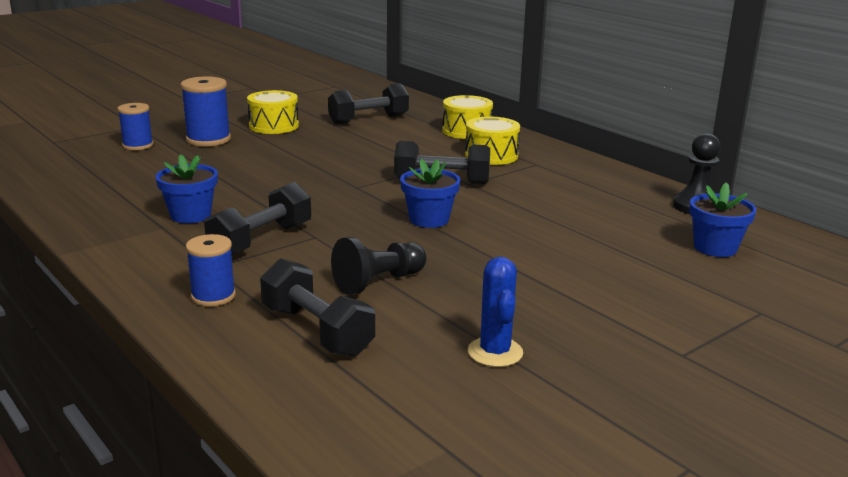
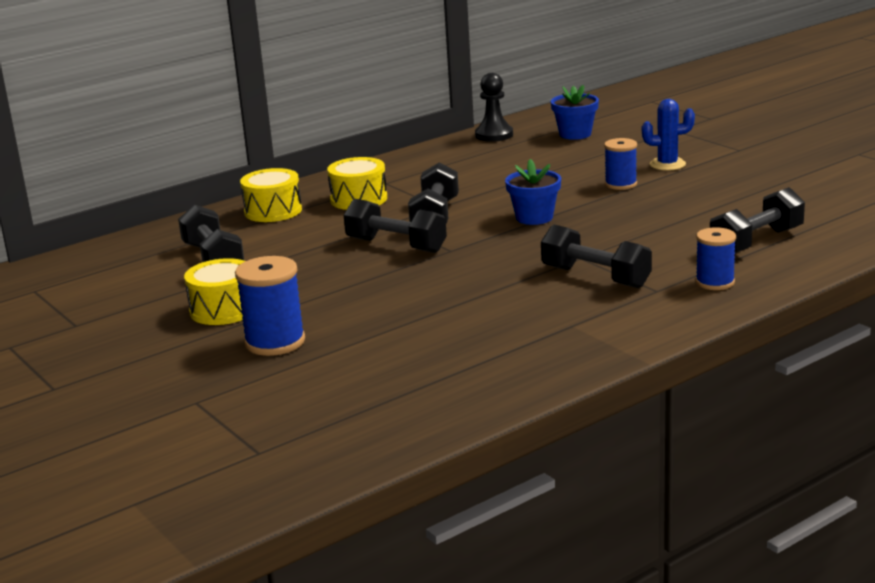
camera: 85 degrees left, 0 degrees up
blue spool [118,103,153,150] -> blue spool moved to [604,138,637,190]
blue flower pot [156,155,218,223] -> none
black pawn [331,237,426,295] -> none
blue cactus [468,257,523,367] -> blue cactus moved to [642,99,695,171]
none -> black dumbbell [344,199,447,253]

